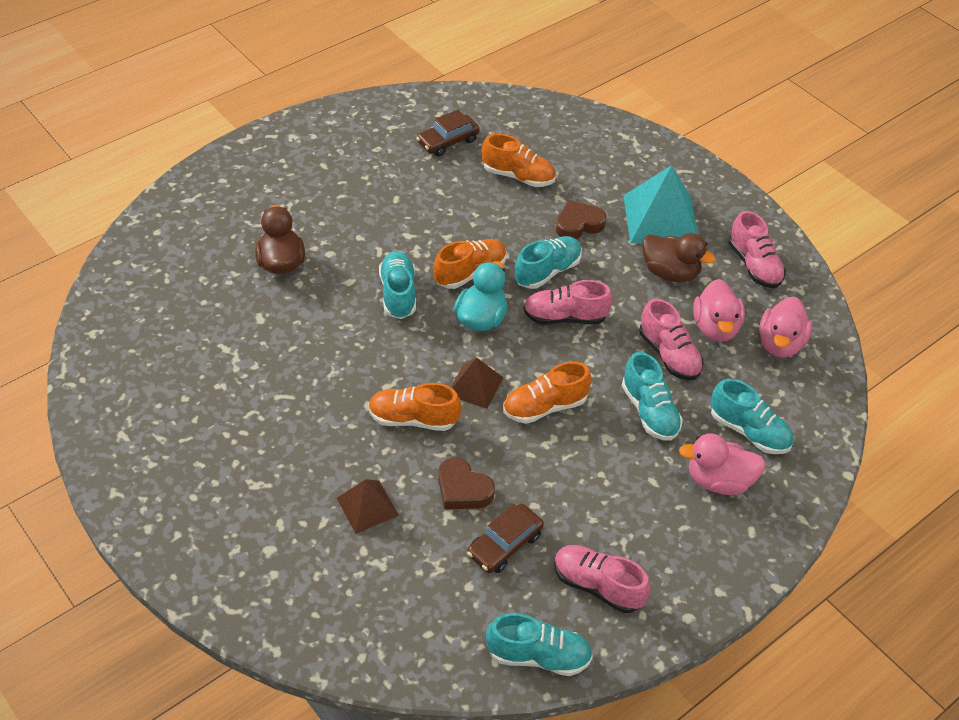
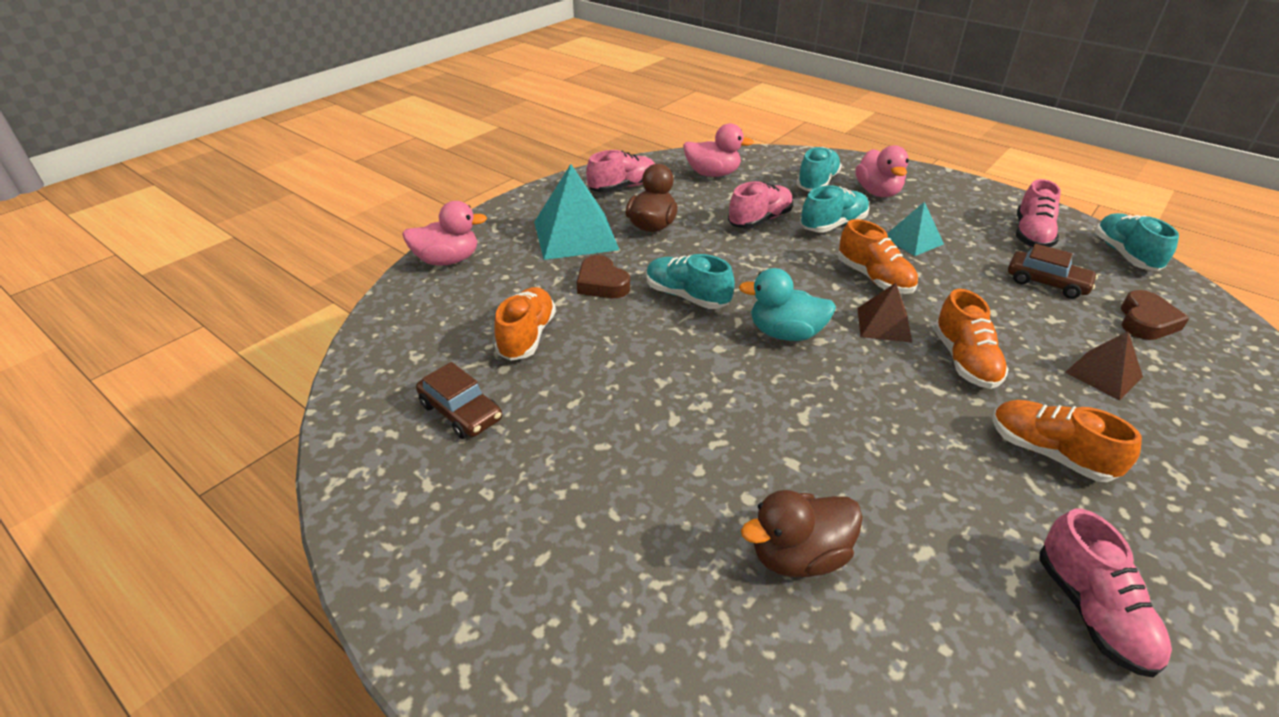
camera: 100 degrees left, 10 degrees down
turquoise shoe [379,251,416,319] -> none
orange shoe [434,239,507,289] -> orange shoe moved to [992,400,1142,482]
brown heart [438,458,495,509] -> brown heart moved to [1121,290,1189,340]
pink shoe [523,280,613,325] -> pink shoe moved to [1039,508,1172,677]
pink duck [693,279,745,342] -> pink duck moved to [402,201,487,266]
none -> turquoise pyramid [887,202,944,256]

